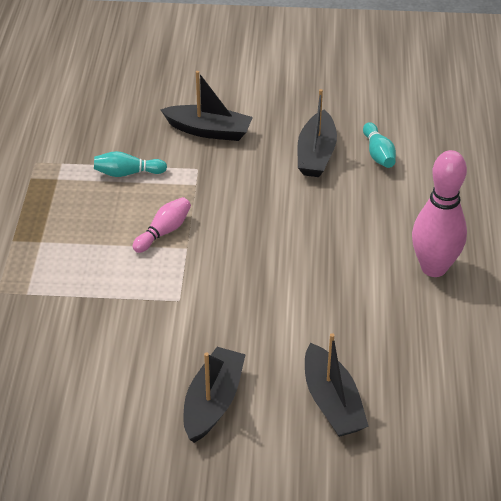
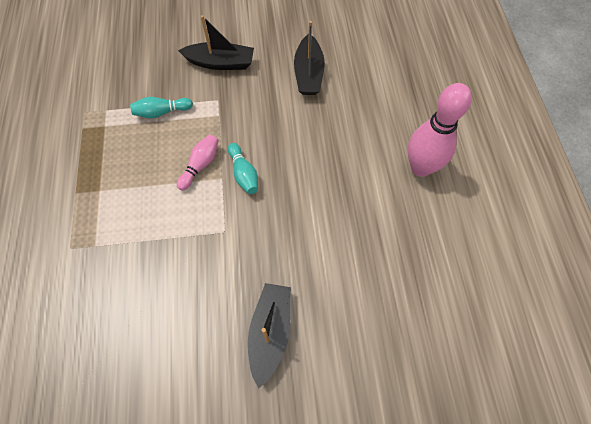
camera: 10 degrees left, 20 degrees up
black boat [305,333,369,437] -> none
turquoise bowling pin [363,122,396,168] -> turquoise bowling pin moved to [228,143,258,194]

